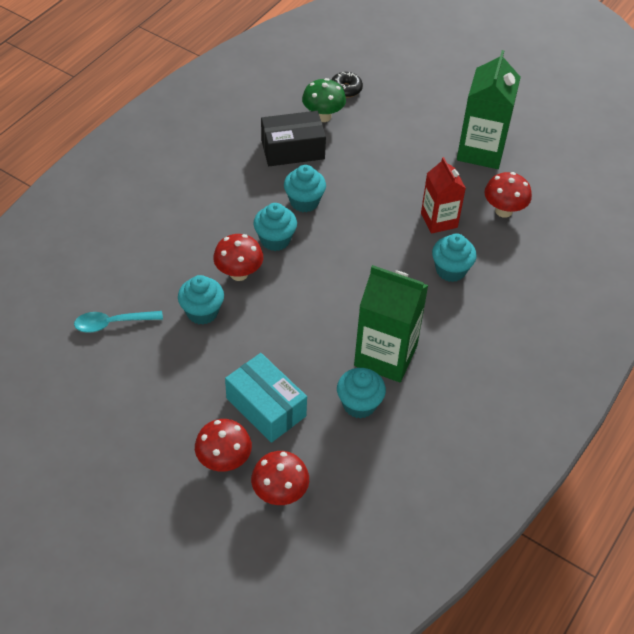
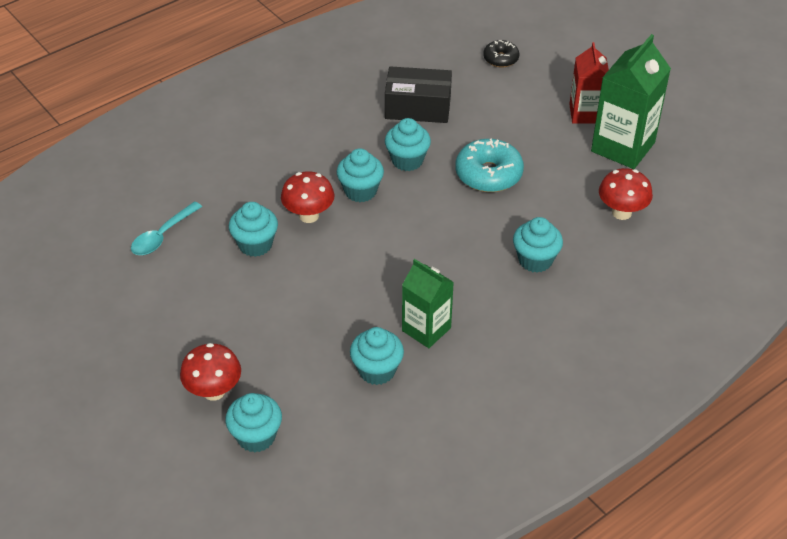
camera: 20 degrees right, 5 degrees down
turquoise spoon [74,311,163,333] -> turquoise spoon turned 60 degrees counterclockwise [131,201,202,255]
turquoise box [225,353,307,443] -> none
red mushroom [251,451,309,505] -> turquoise cupcake [225,393,282,452]
green mushroom [302,78,346,122] -> none
green carton [354,265,428,382] -> green carton [402,259,454,348], size x0.64
red carton [421,157,466,234] -> red carton moved to [569,42,609,124]
none -> turquoise donut [455,139,524,192]

